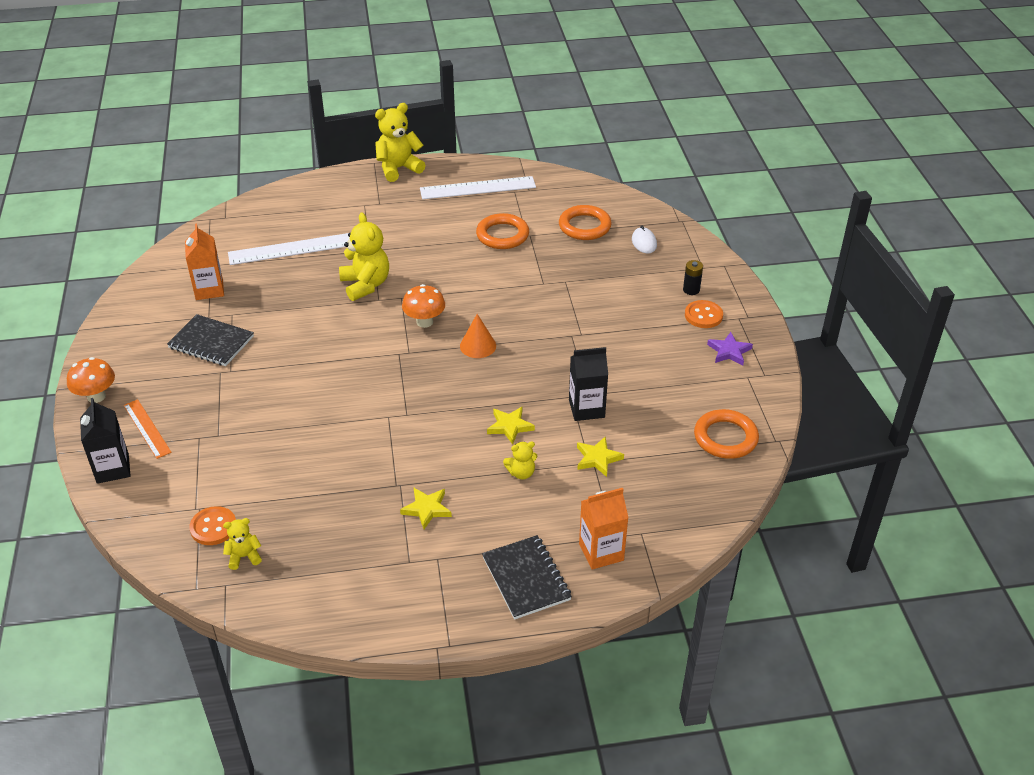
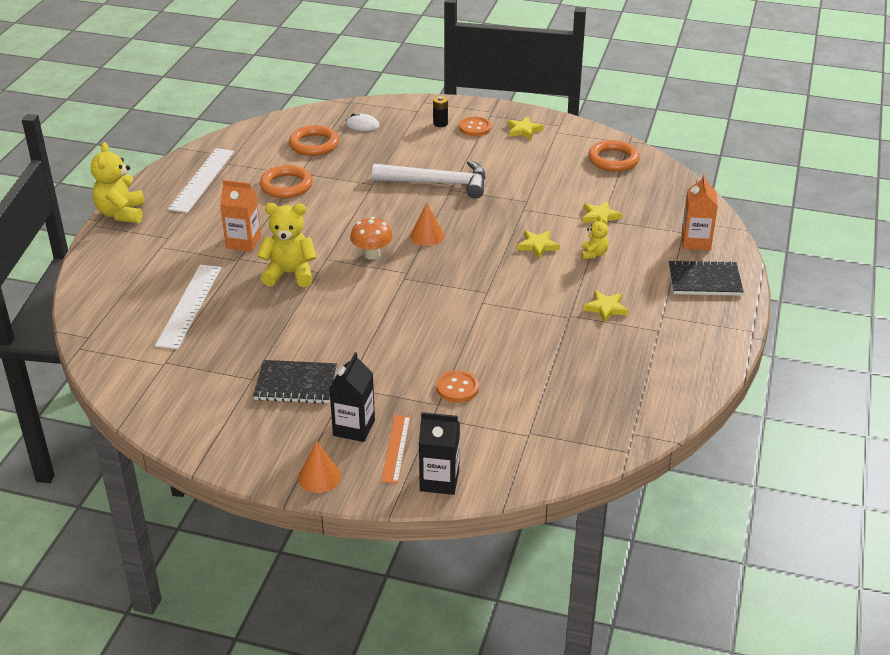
camera: 65 degrees left, 5 degrees down
orange mushroom [67,357,115,403] -> orange cone [298,441,341,493]
orange ruler [124,399,172,459] -> orange ruler turned 75 degrees counterclockwise [381,415,410,484]
black notebook [167,314,254,366] -> black notebook turned 45 degrees clockwise [253,360,337,404]
orange carton [185,223,224,300] -> orange carton moved to [220,180,261,252]
orange button [189,506,236,545] -> orange button moved to [436,370,479,403]
yellow teddy bear [223,518,262,570] -> none
black carton [569,347,608,421] -> black carton moved to [329,352,375,442]
purple star [707,332,753,365] -> yellow star [507,117,544,140]
none -> white hammer [372,160,486,199]

